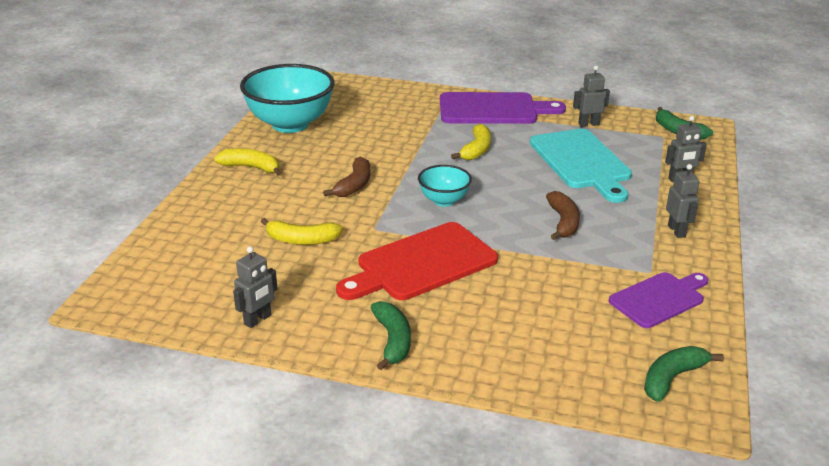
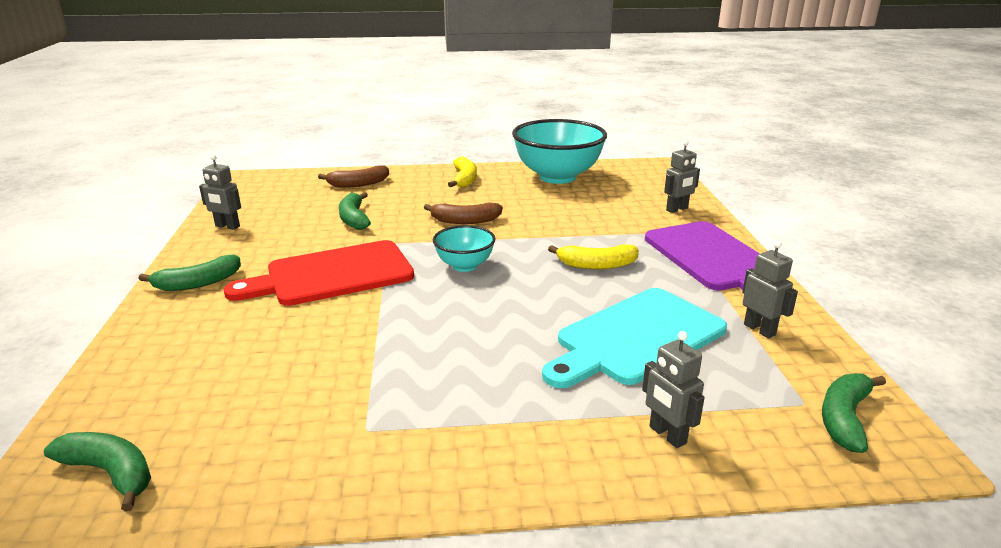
camera: 70 degrees right, 5 degrees down
yellow banana [261,218,343,245] -> green banana [339,192,371,230]
red cutting board [336,222,498,300] -> red cutting board turned 60 degrees counterclockwise [224,240,414,306]
brown banana [546,191,580,240] -> brown banana moved to [318,165,389,188]
purple cutting board [609,272,709,328] -> none
grey robot [666,164,700,238] -> grey robot moved to [664,140,700,213]

